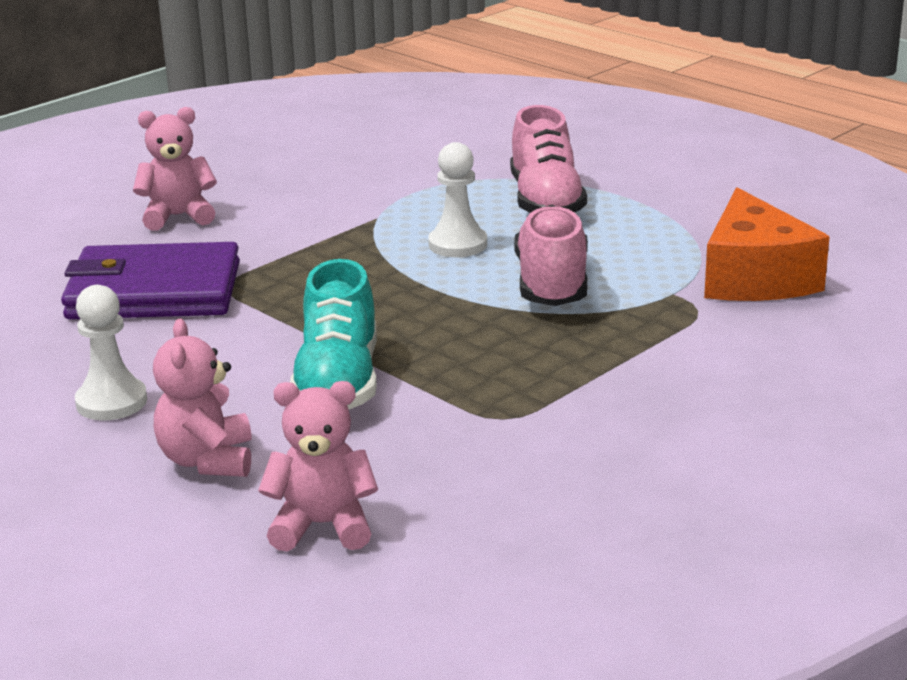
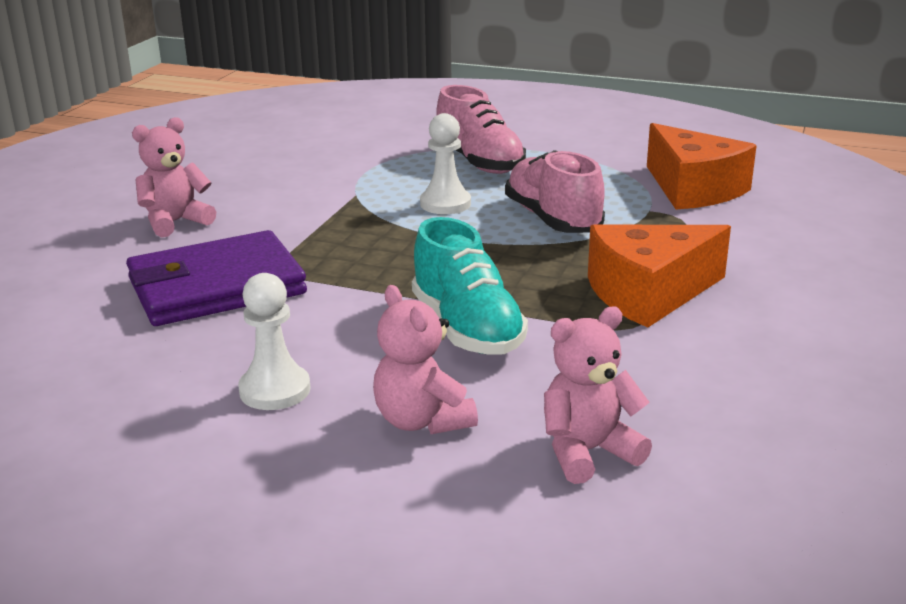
camera: 25 degrees left, 0 degrees up
none -> orange cheese [588,225,731,328]

